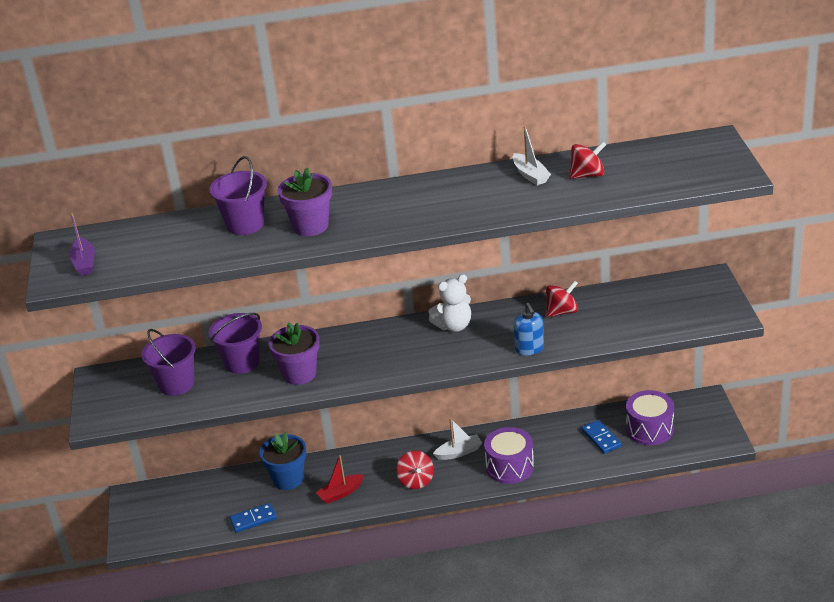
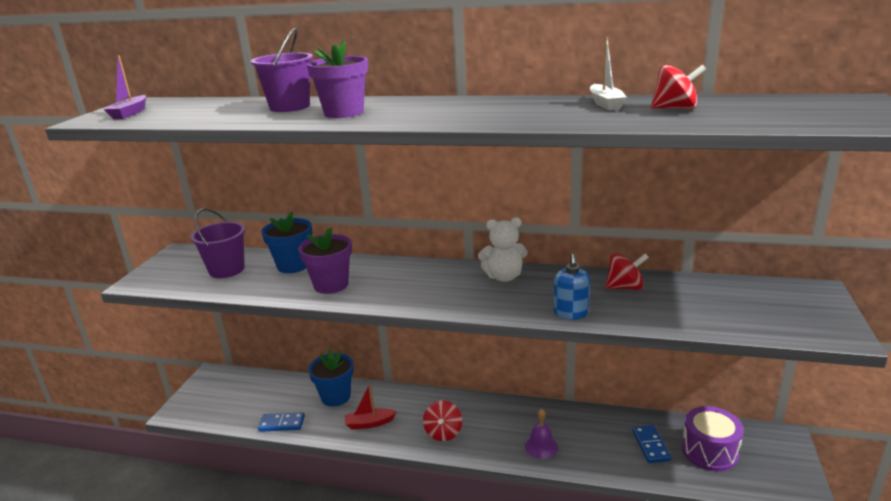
camera: 20 degrees right, 10 degrees down
purple bucket [209,313,262,374] -> blue flower pot [261,211,312,273]
white boat [433,418,482,460] -> none
purple drum [484,427,534,484] -> purple bell [525,409,558,459]

